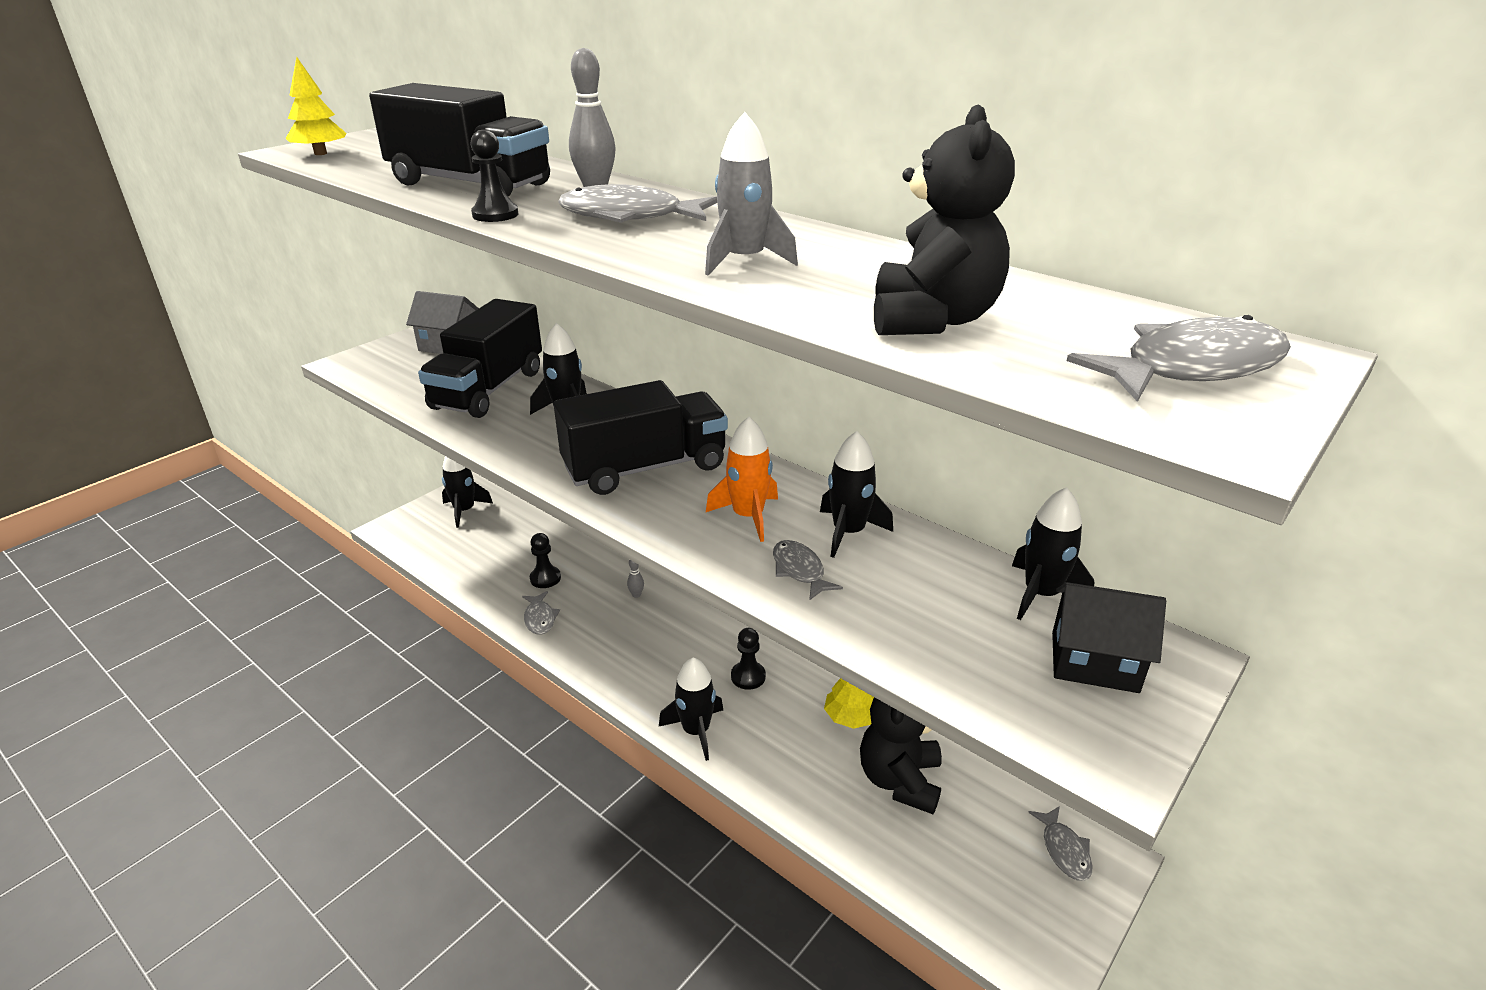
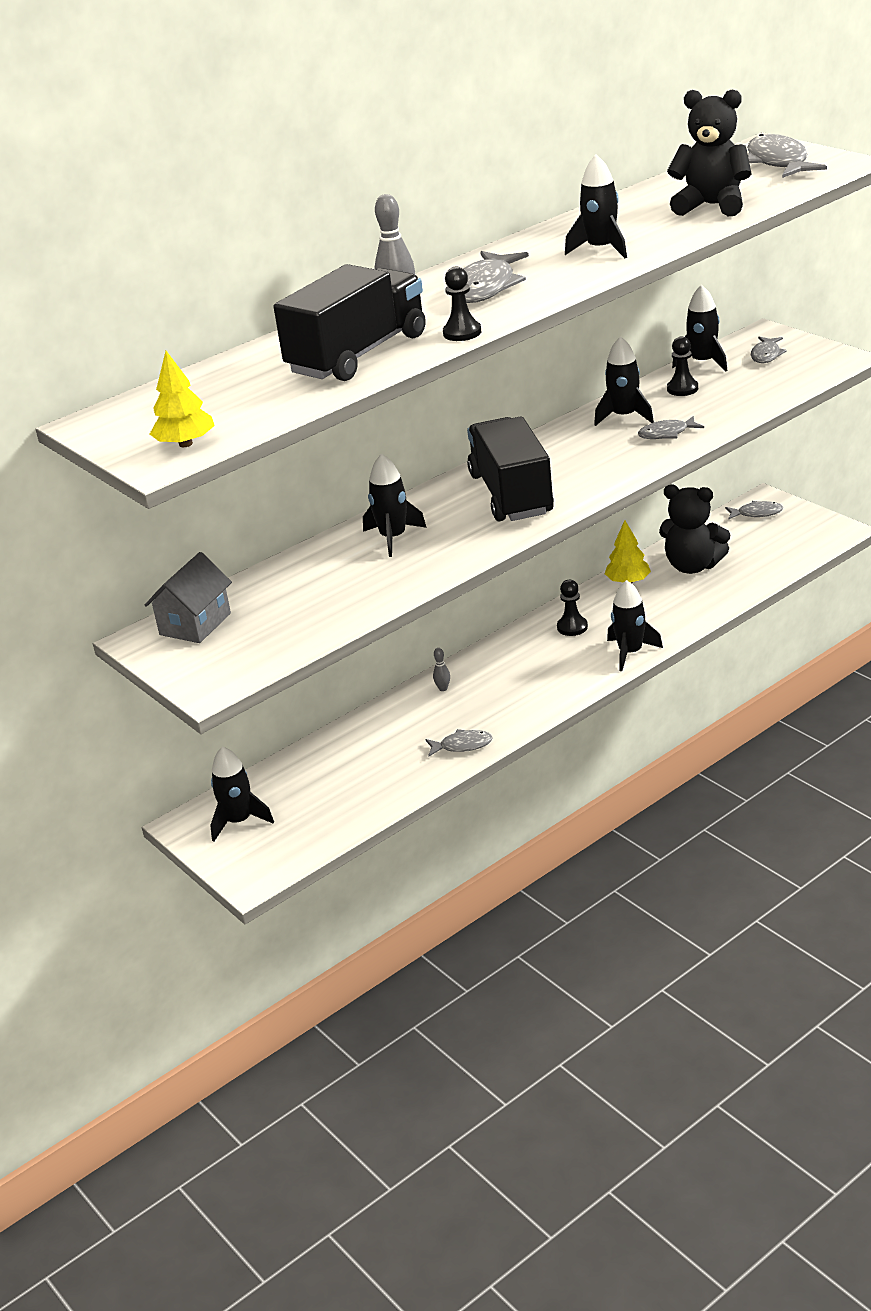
camera: 75 degrees left, 0 degrees up
black truck [418,299,542,418] -> none
black pawn [530,533,561,588] -> black pawn moved to [667,336,698,396]
grey rocket [705,112,798,276] -> black rocket [565,154,627,258]
orange rocket [706,417,778,542] -> none
black house [1052,582,1166,693] -> grey fish [751,337,787,363]

